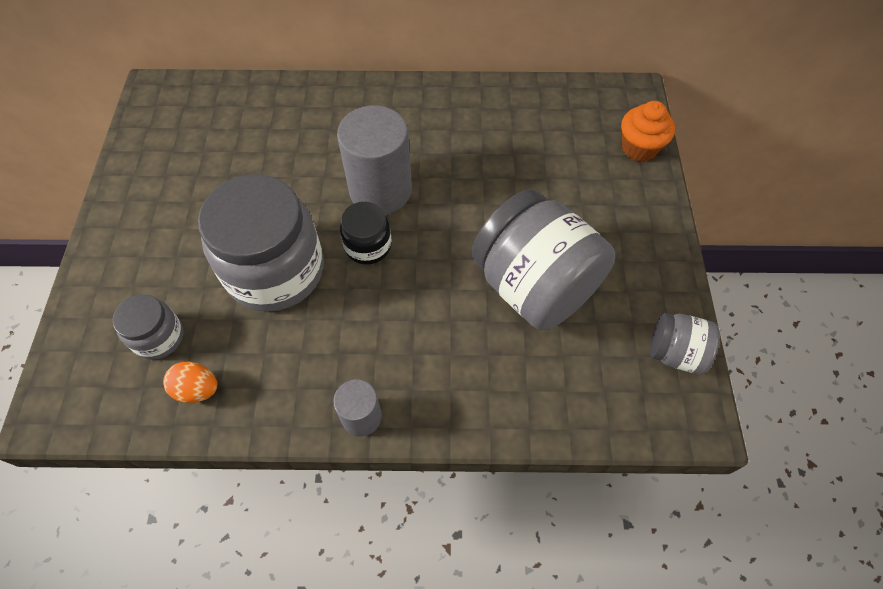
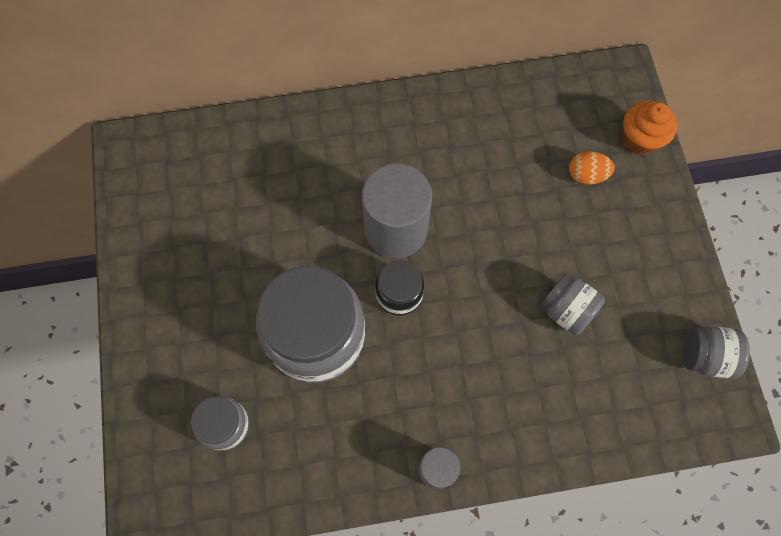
camera: 10 degrees left, 10 degrees up
orange egg [163,362,217,403] -> orange egg moved to [569,151,615,185]
grey jar [471,189,615,330] -> grey jar [540,273,605,335], size x0.49

